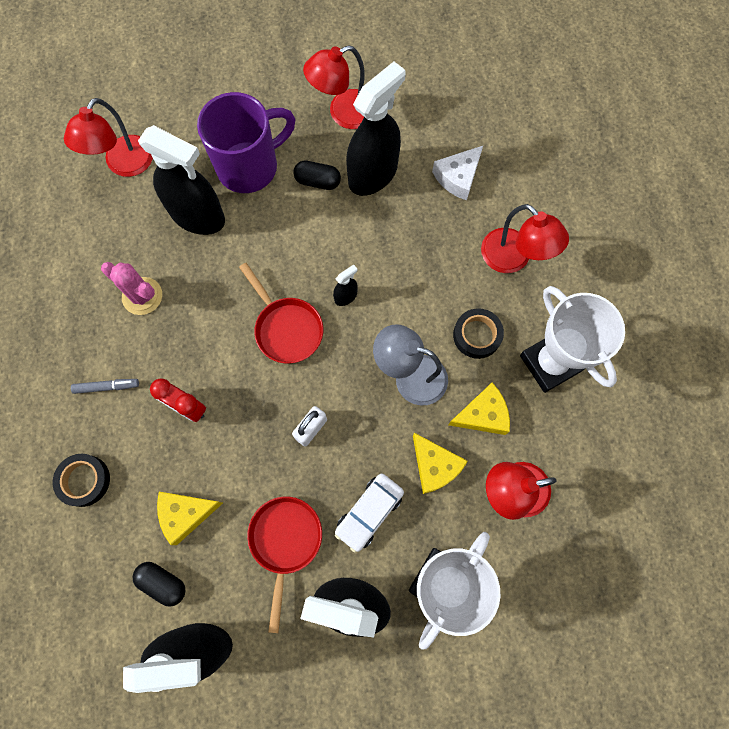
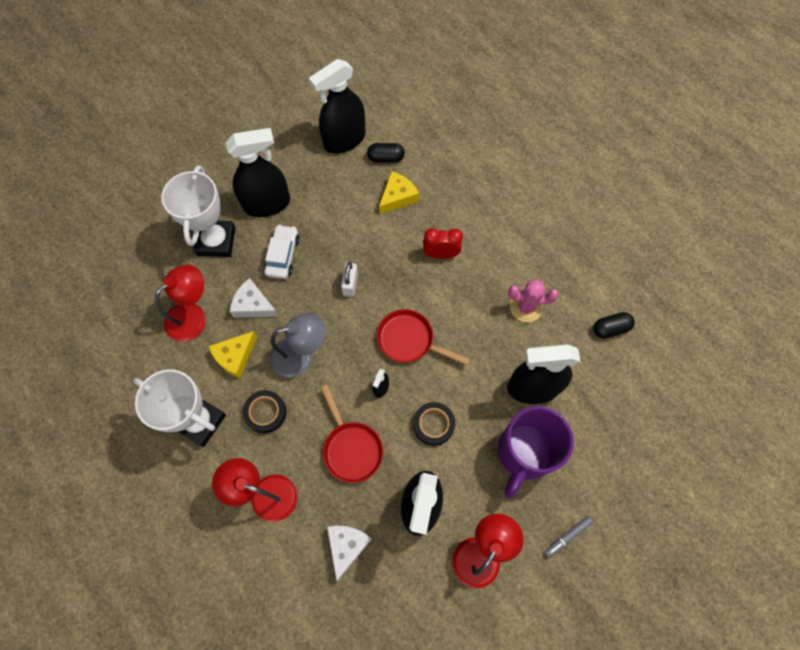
camera: 150 degrees right, 5 degrees down
black tape [53,454,110,507] -> black tape moved to [413,402,455,446]
red lamp [64,98,153,177] -> none
grey marker [71,379,139,394] -> grey marker moved to [544,516,593,558]
red pan [247,497,322,633] -> red pan moved to [321,385,383,483]
black capsule [293,161,341,190] -> black capsule moved to [593,312,635,339]
yellow cheese [413,433,468,494] -> white cheese [230,278,279,318]

